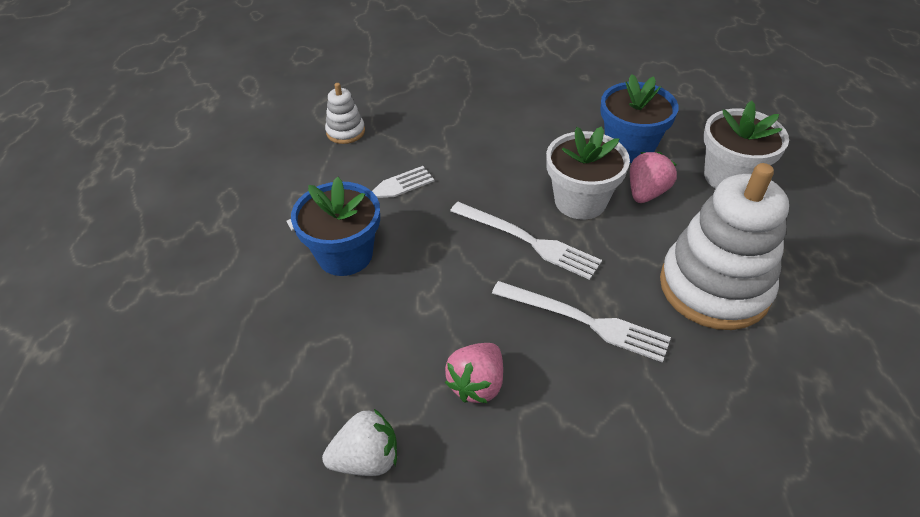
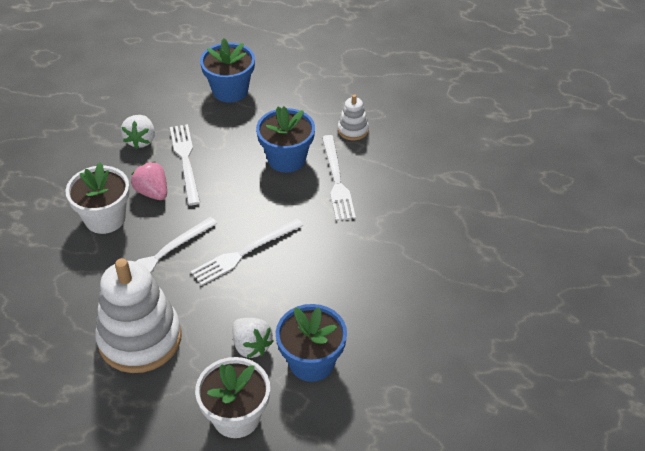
camera: 110 degrees right, 0 degrees up
white stacking toy [325,83,365,144] -> white stacking toy moved to [338,94,369,140]
white flower pot [546,126,630,220] -> white flower pot moved to [66,162,130,234]
pink strawberry [630,152,677,203] -> white strawberry [232,318,274,358]
none -> white fork [170,124,200,205]
none -> blue flower pot [200,38,255,103]

